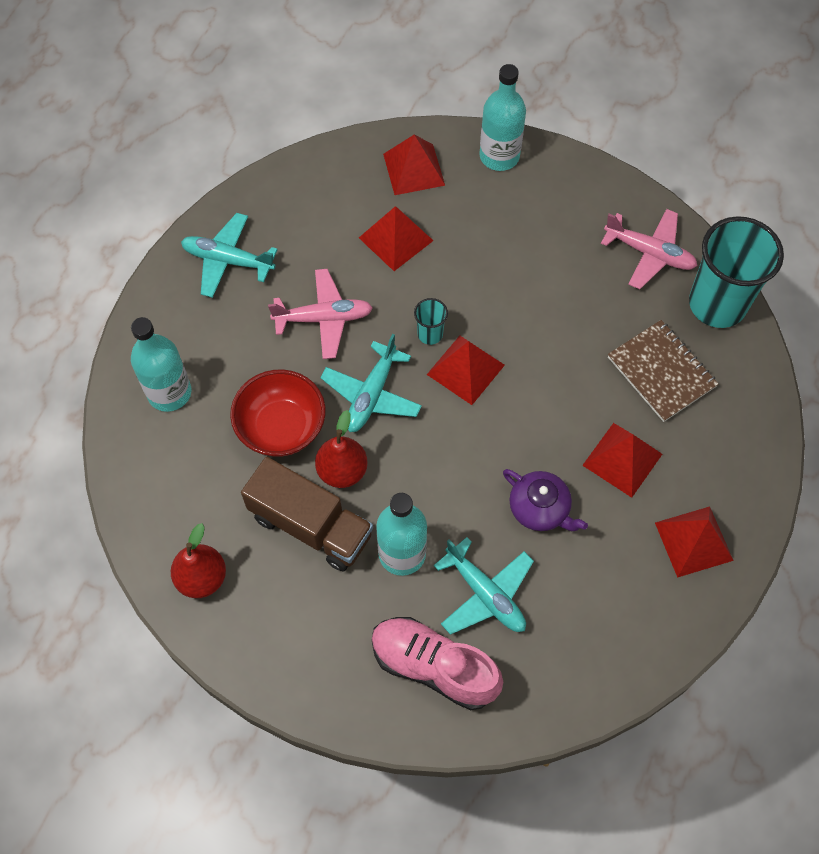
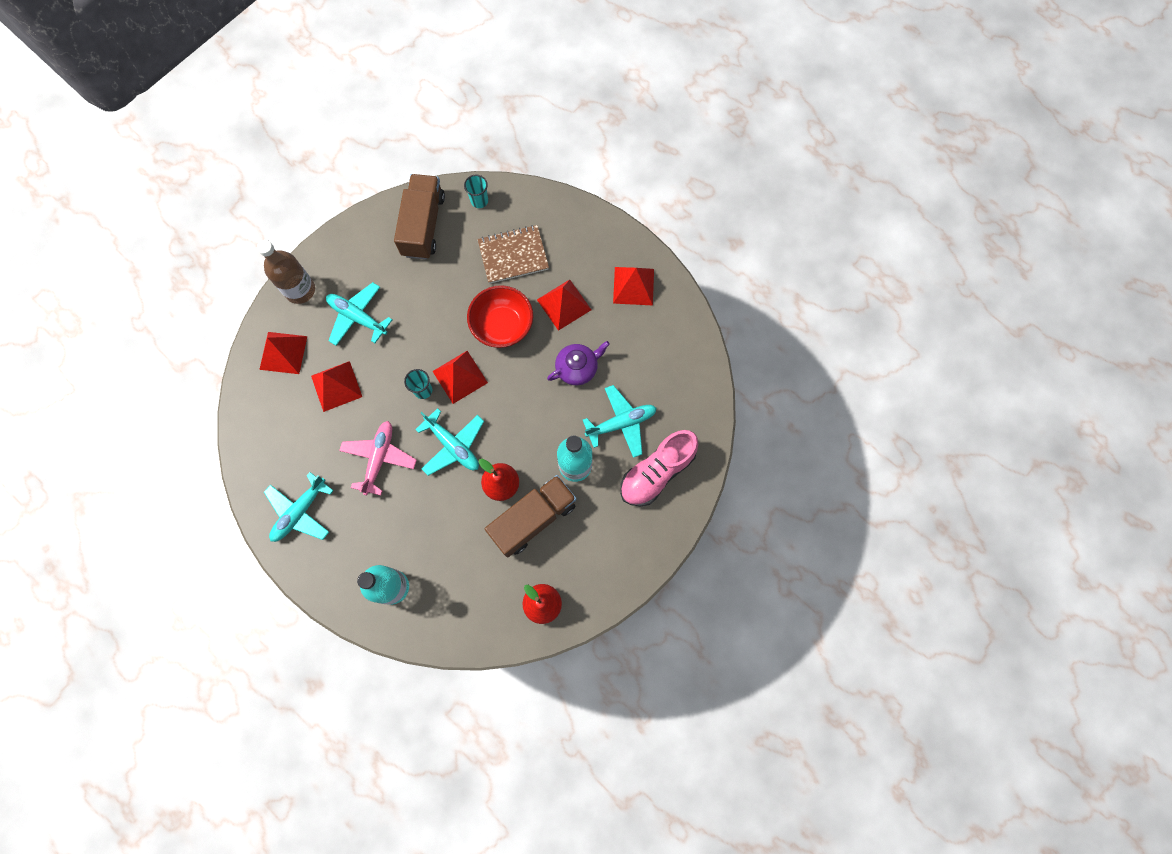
camera: 70 degrees left, 10 degrees up
red bowl [230,369,326,457] -> red bowl moved to [467,285,533,348]
turquoise bottle [479,64,526,171] -> brown bottle [257,240,315,304]
pink plane [601,209,697,289] -> brown truck [394,174,445,260]
turquoise cup [689,216,784,328] -> turquoise cup [464,175,488,208], size x0.43
none -> turquoise plane [326,282,393,346]

